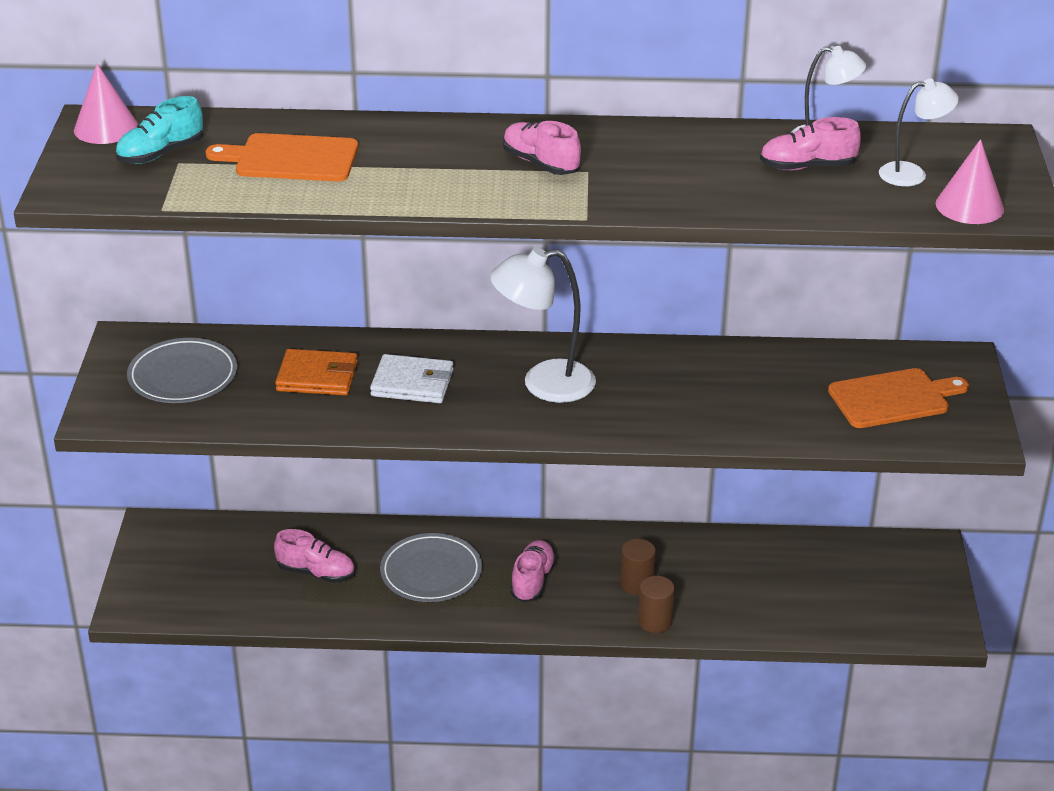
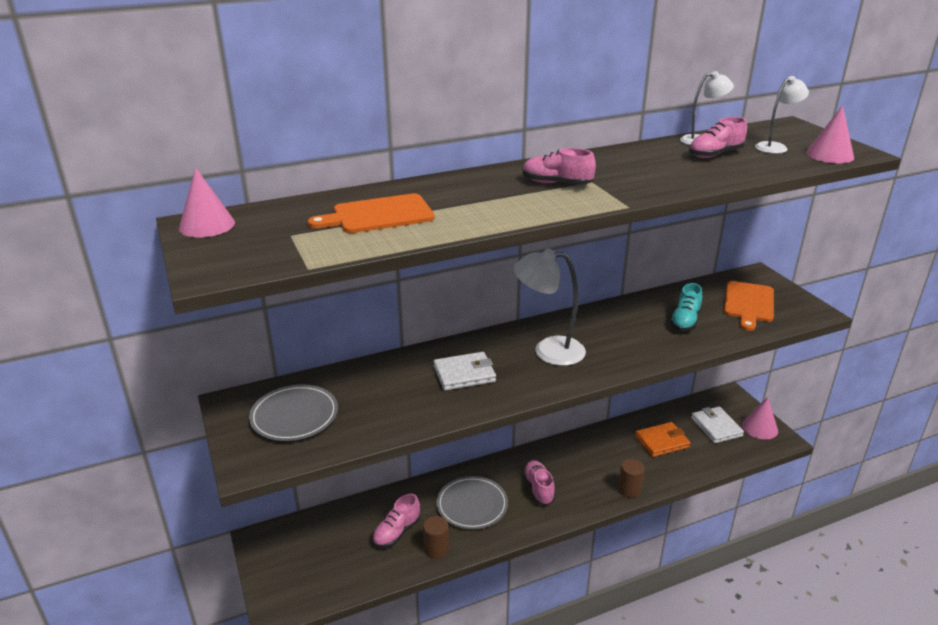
camera: 25 degrees left, 5 degrees down
turquoise shoe [115,96,203,164] -> turquoise shoe moved to [670,283,702,331]
pink shoe [274,529,355,583] -> pink shoe turned 135 degrees clockwise [373,494,421,548]
orange wallet [275,349,358,396] -> orange wallet moved to [635,422,691,457]
white lamp [490,247,596,403] -> white lamp turned 45 degrees clockwise [514,248,586,366]
brown cylinder [620,539,656,595] -> brown cylinder moved to [423,516,449,559]
orange cutting board [828,368,969,428] -> orange cutting board turned 150 degrees clockwise [724,281,774,331]
none -> white wallet [691,406,744,443]
none -> pink cone [742,397,778,439]

